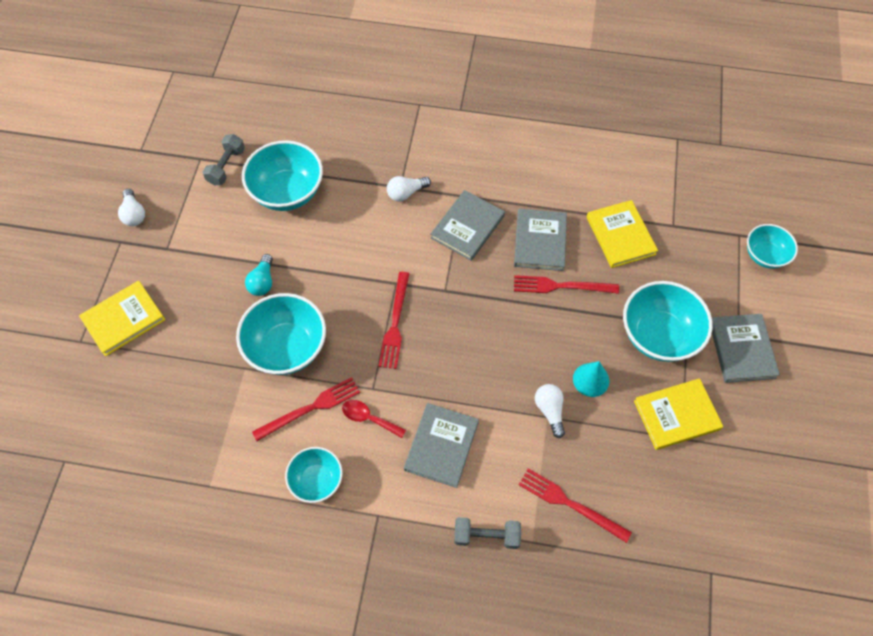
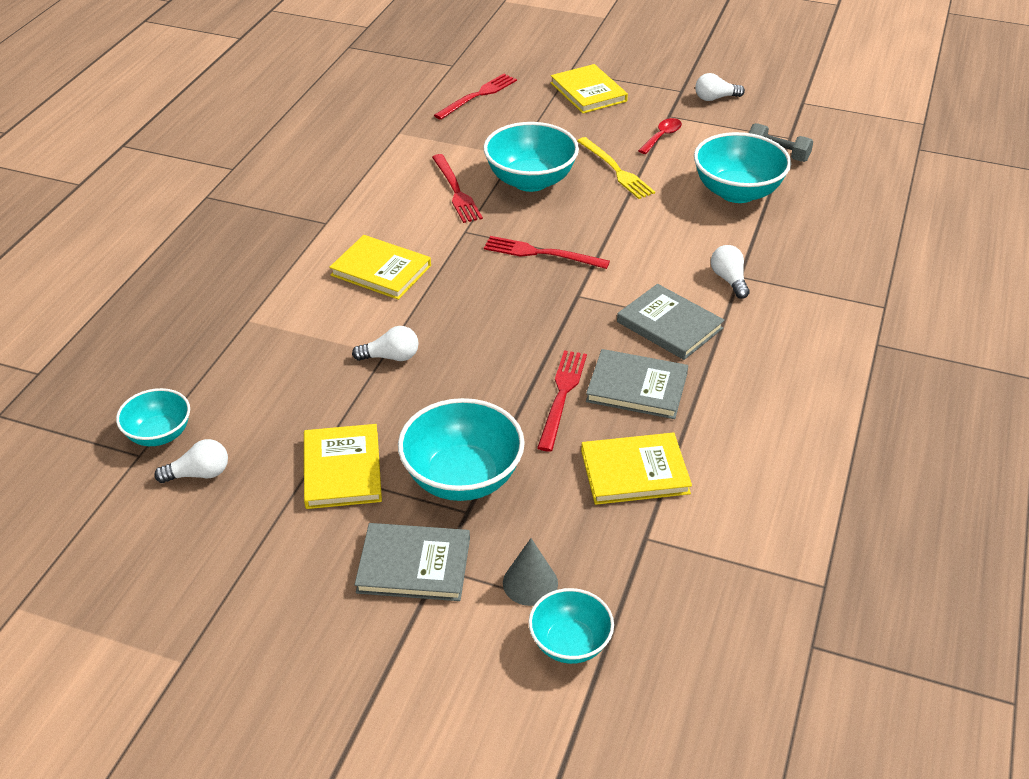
camera: 100 degrees right, 20 degrees down
turquoise light bulb [245,254,273,296] -> yellow fork [577,137,655,199]
turquoise bowl [285,447,343,503] -> turquoise bowl moved to [116,388,190,446]
red spoon [342,400,406,438] -> red spoon moved to [638,118,682,154]
grey book [404,403,479,488] -> yellow book [329,235,431,300]
grey dumbbell [454,517,521,549] -> none
red fork [519,468,632,543] -> red fork moved to [434,74,517,120]
turquoise cone [573,361,609,397] -> none
none -> white light bulb [154,439,228,483]
none -> grey cone [503,538,558,606]

